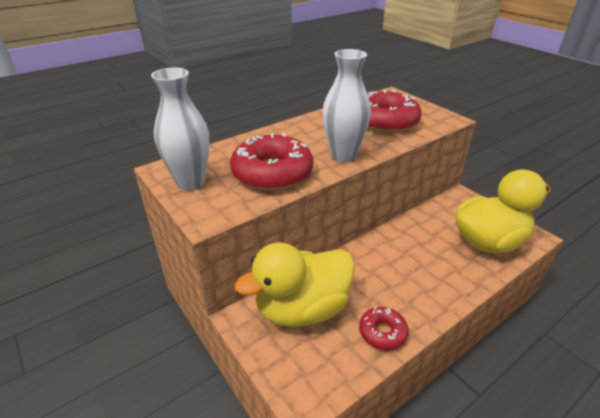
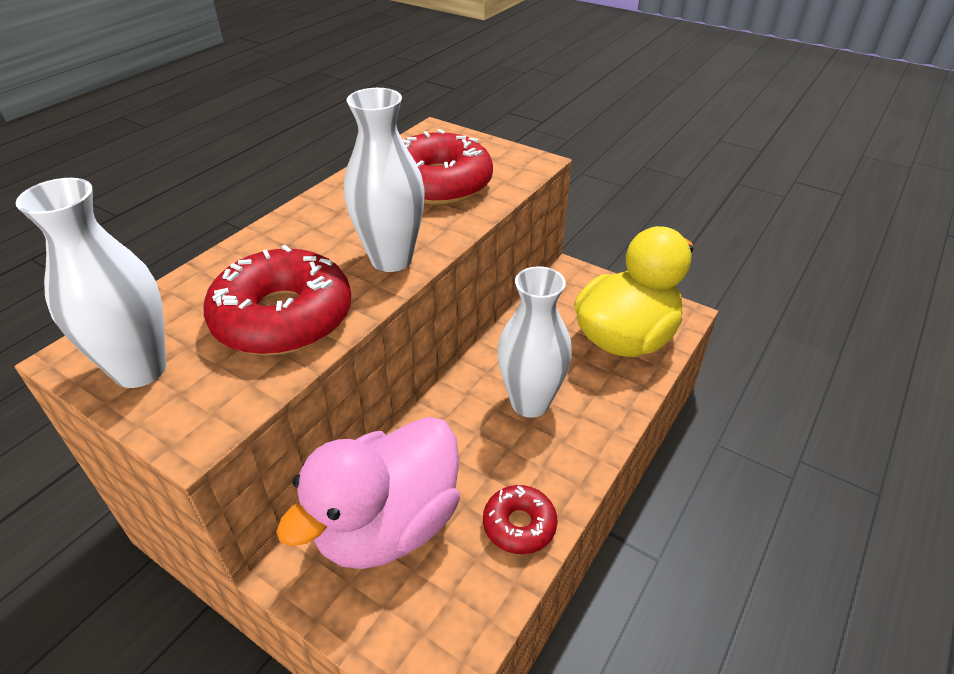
camera: 20 degrees left, 5 degrees up
yellow duck [235,243,355,327] -> pink duck [276,417,460,569]
none -> white vase [497,266,572,418]

